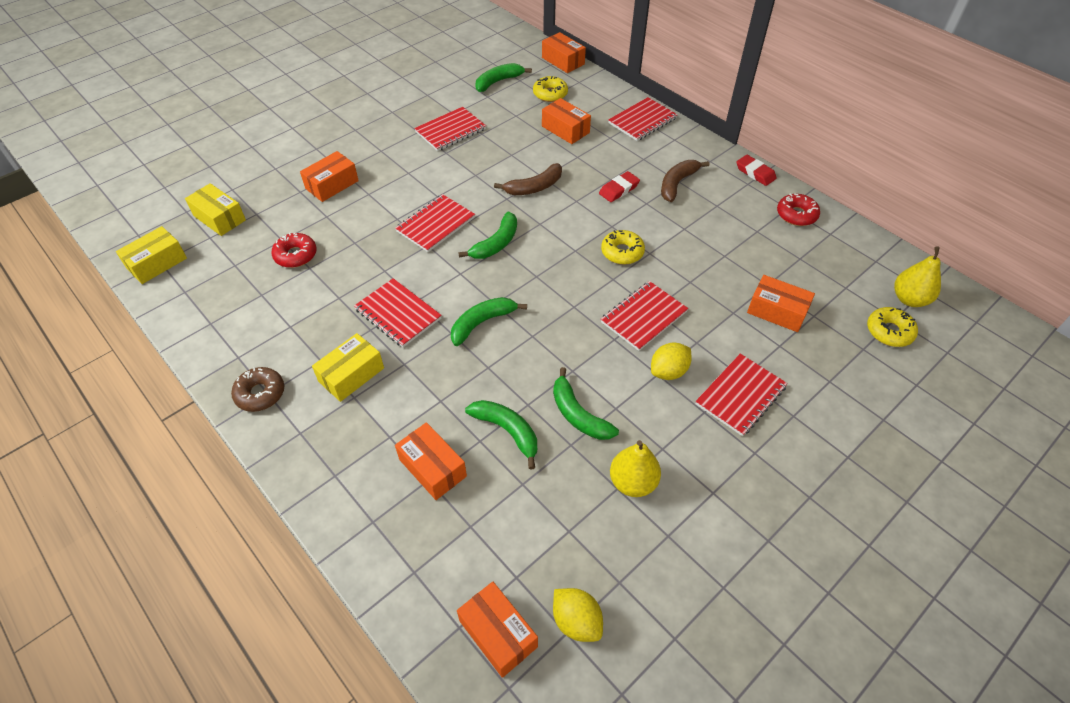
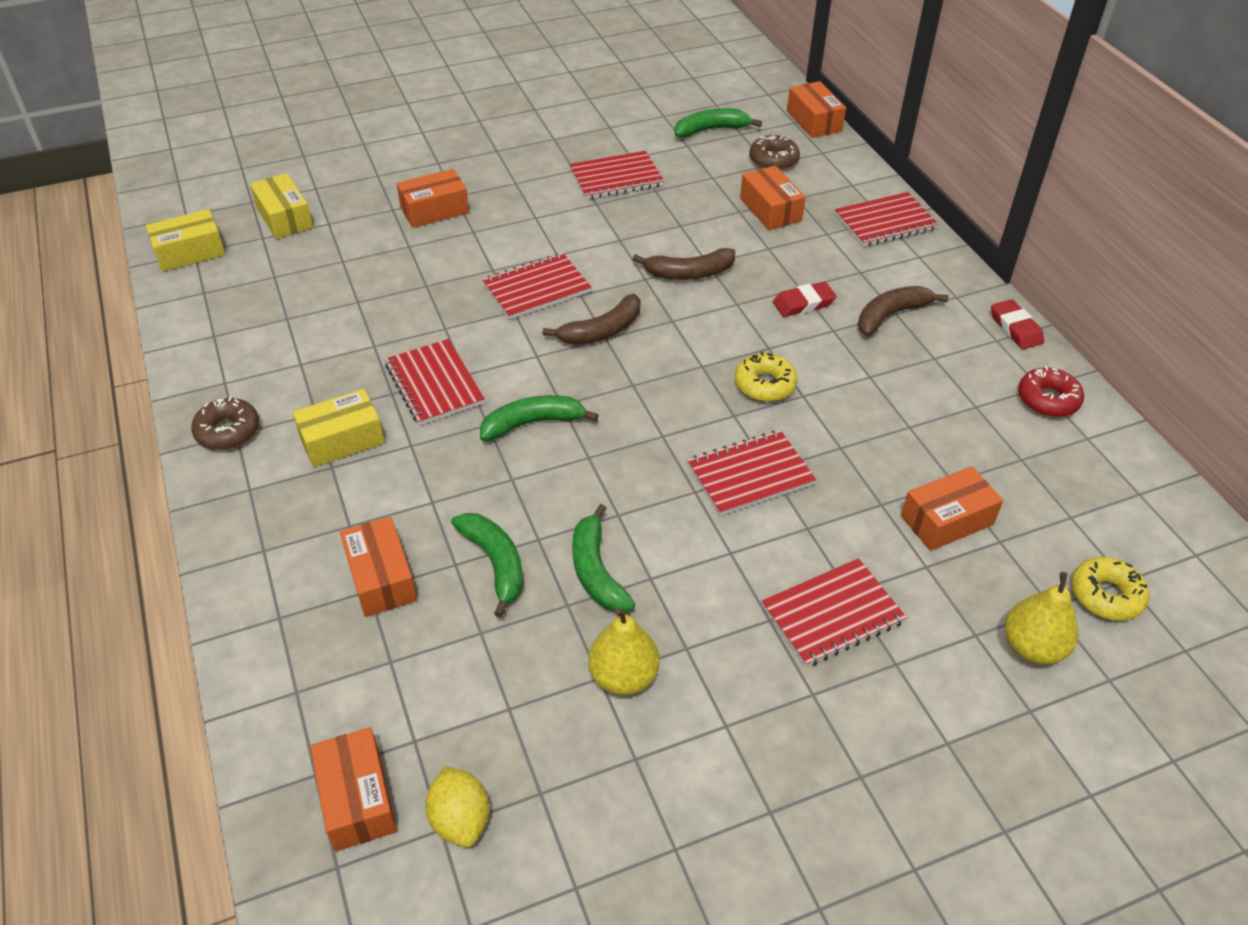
camera: 20 degrees right, 5 degrees down
red donut [271,233,317,268] -> none
green banana [458,211,517,259] -> brown banana [542,294,641,345]
yellow donut [533,76,568,102] -> brown donut [749,135,800,171]
yellow lemon [651,343,692,380] -> none
orange box [747,275,815,332] -> orange box turned 75 degrees counterclockwise [901,466,1003,551]
yellow pear [894,246,941,307] -> yellow pear moved to [1005,572,1078,665]

